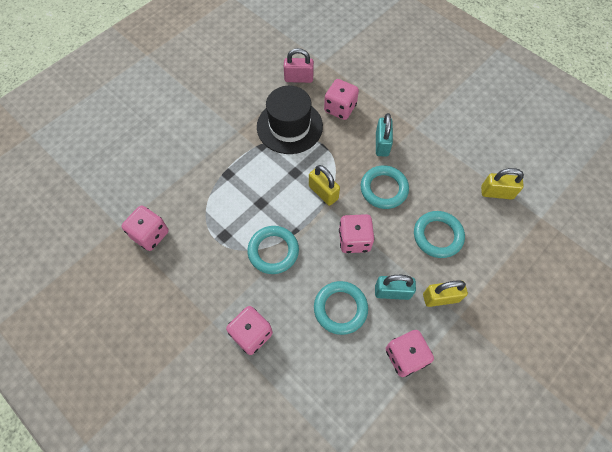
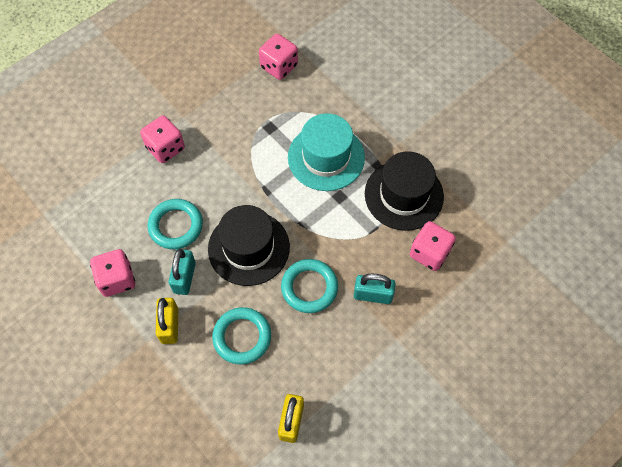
camera: 95 degrees right, 0 degrees up
turquoise ring [247,226,299,274] -> none
pink padlock [284,48,314,83] -> none
yellow padlock [309,165,340,206] -> none
pink dice [339,214,375,253] -> black hat [208,205,290,286]
none -> turquoise hat [288,113,365,191]

